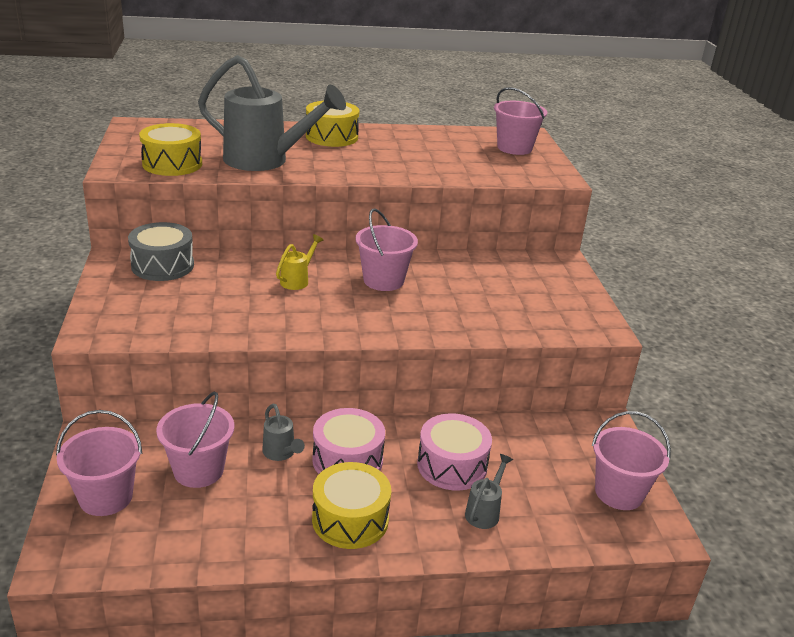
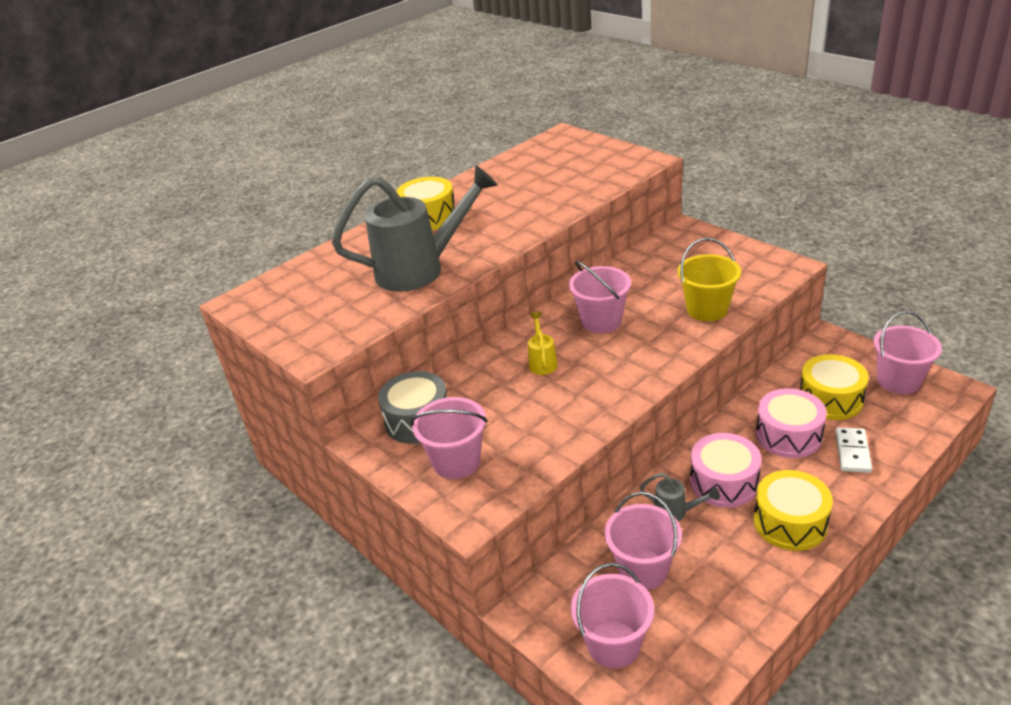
camera: 30 degrees left, 5 degrees up
yellow drum [139,123,202,176] -> yellow drum moved to [800,354,869,420]
grey watering can [465,454,513,529] -> white domino [835,427,872,473]
pink bucket [494,87,547,155] -> pink bucket moved to [410,397,488,479]
none -> yellow bucket [677,238,741,321]

